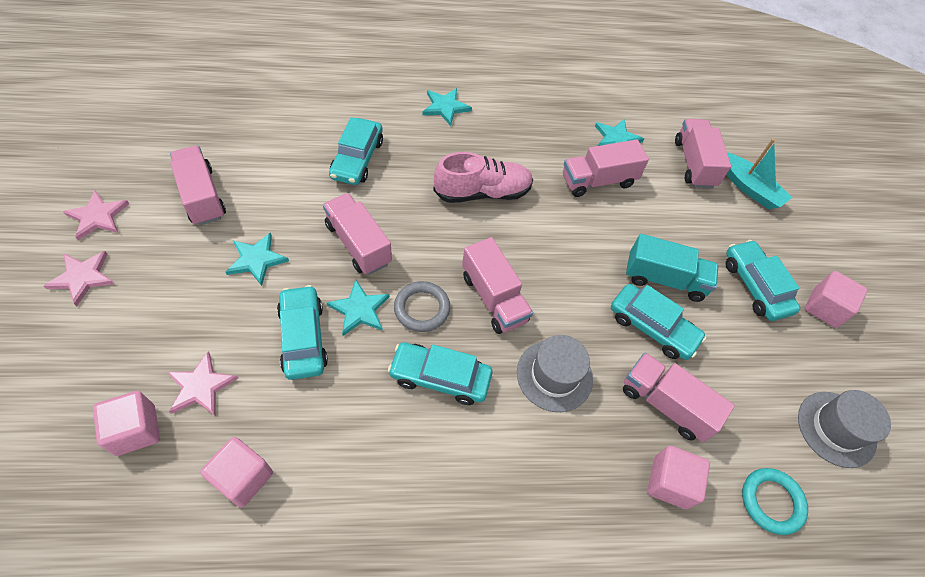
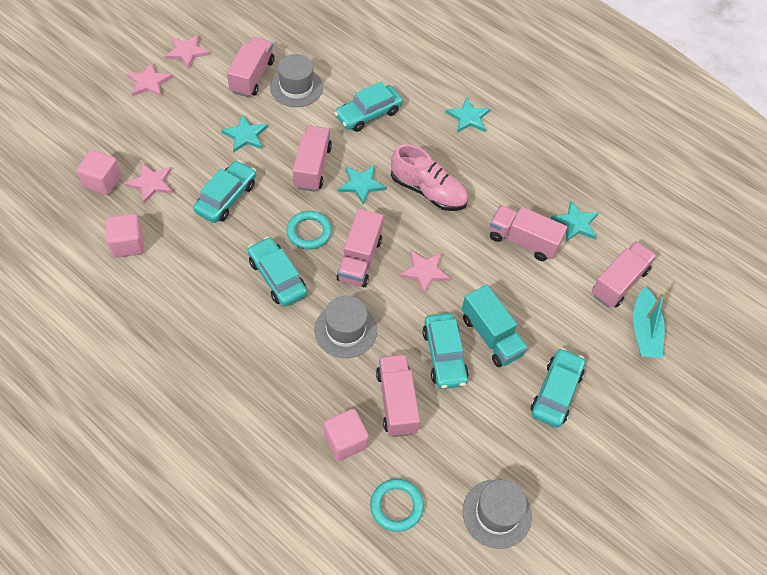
camera: 45 degrees right, 0 degrees up
turquoise star [326,279,390,336] -> turquoise star moved to [338,165,386,204]
grey ring [394,281,450,332] -> turquoise ring [287,211,332,250]
pink cube [805,271,868,328] -> none
none -> grey hat [270,54,323,107]
none -> pink star [399,250,451,294]

